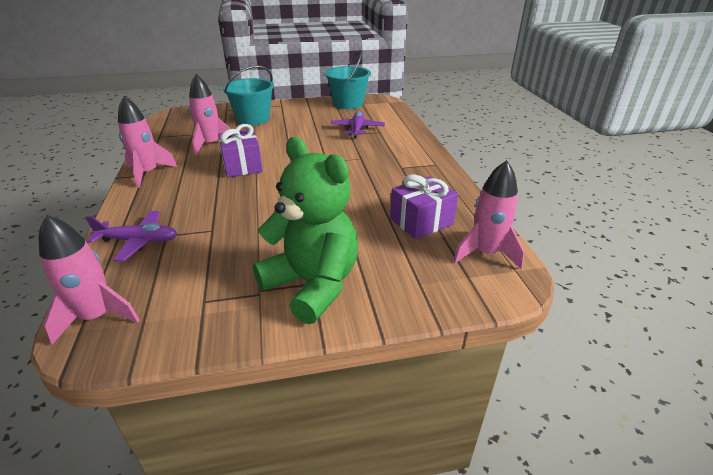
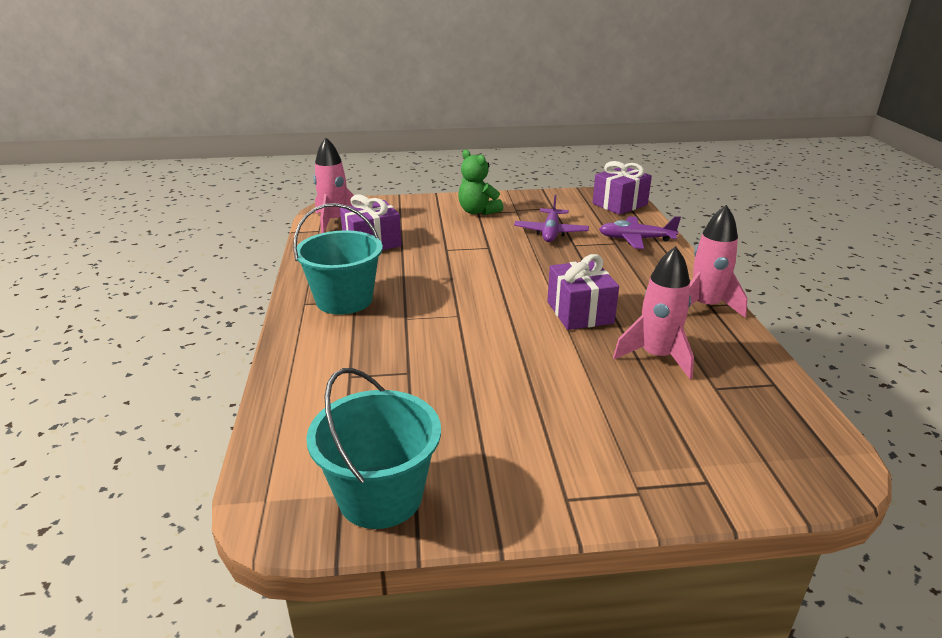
camera: 175 degrees left, 5 degrees down
pink rocket [39,215,140,345] -> purple gift [592,161,652,215]
turquoise bucket [223,65,274,125] -> turquoise bucket moved to [293,203,383,315]
green teddy bear [253,137,358,324] -> green teddy bear [458,149,503,215], size x0.58
purple plane [330,111,385,138] -> purple plane moved to [514,195,589,242]

